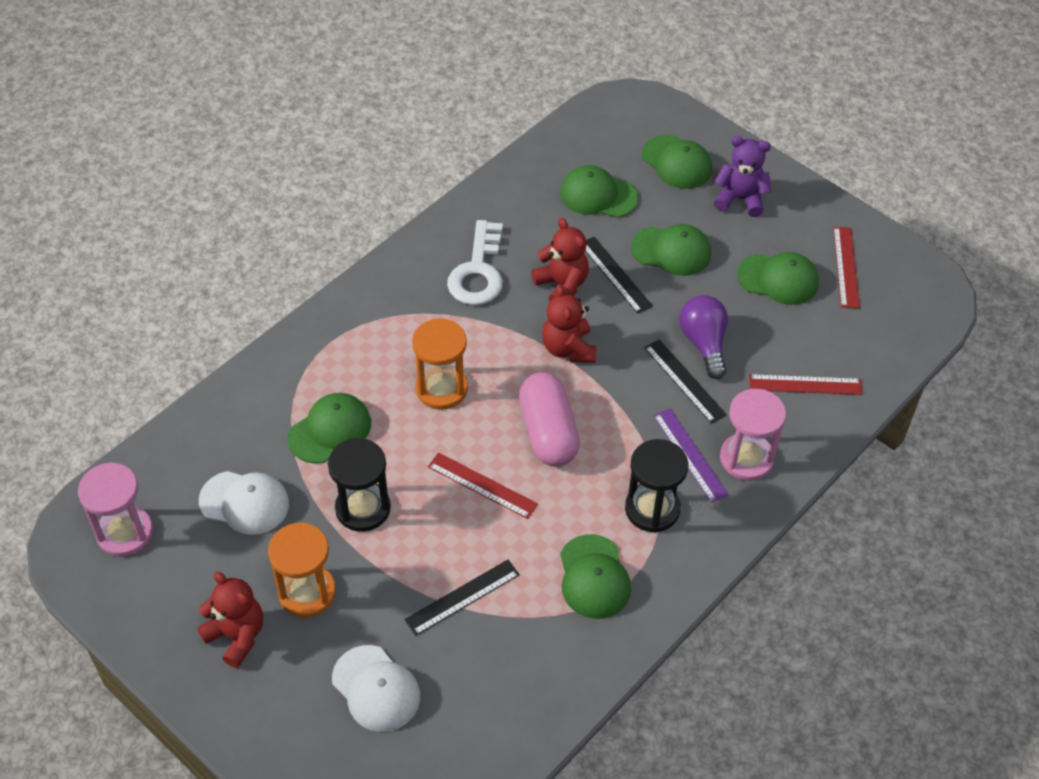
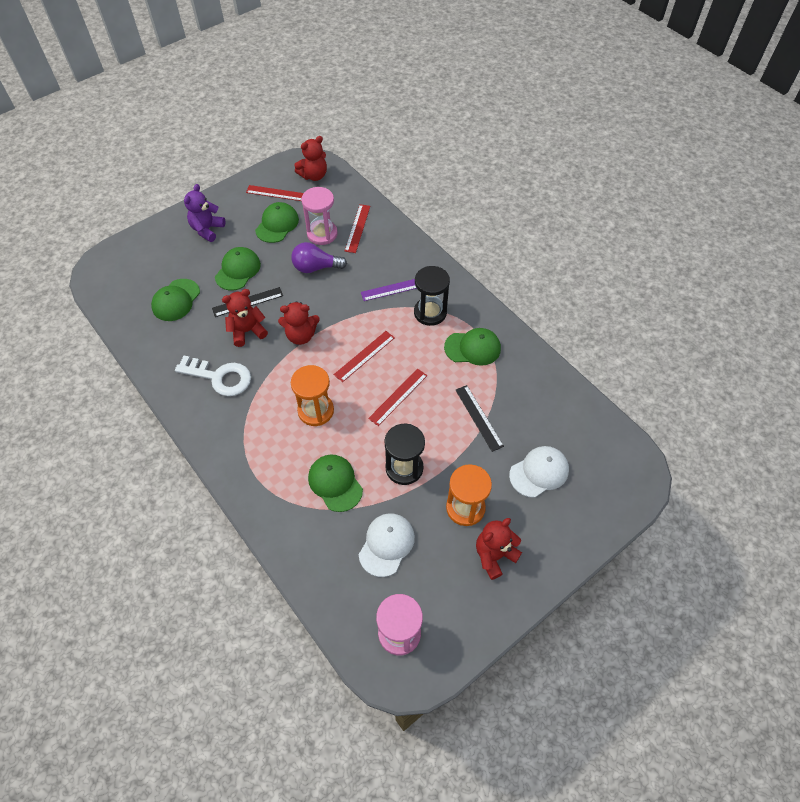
camera: 80 degrees left, 5 degrees up
pink capsule [519,372,580,467] -> red ruler [334,331,395,382]
green cap [642,135,712,189] -> none
black ruler [644,339,727,424] -> none
pink hourglass [720,389,786,481] -> pink hourglass moved to [301,187,338,245]
none -> red teddy bear [294,136,327,181]

